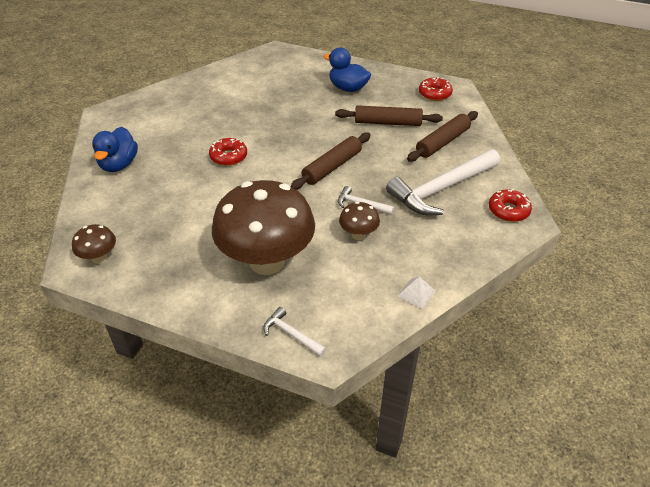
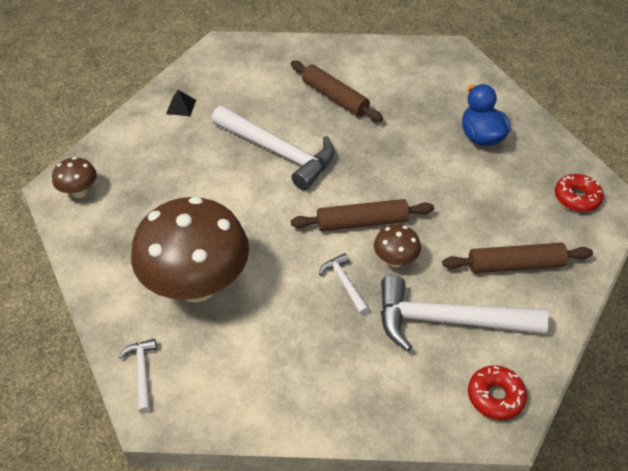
camera: 40 degrees right, 5 degrees up
blue duck [92,127,138,172] -> black pyramid [166,90,196,116]
red donut [209,138,247,166] -> white hammer [212,106,335,190]
brown rolling pin [335,105,443,126] -> brown rolling pin moved to [291,60,383,122]
brown mushroom [339,202,380,240] -> brown mushroom moved to [374,224,421,268]
white pyramid [398,277,435,309] -> none

